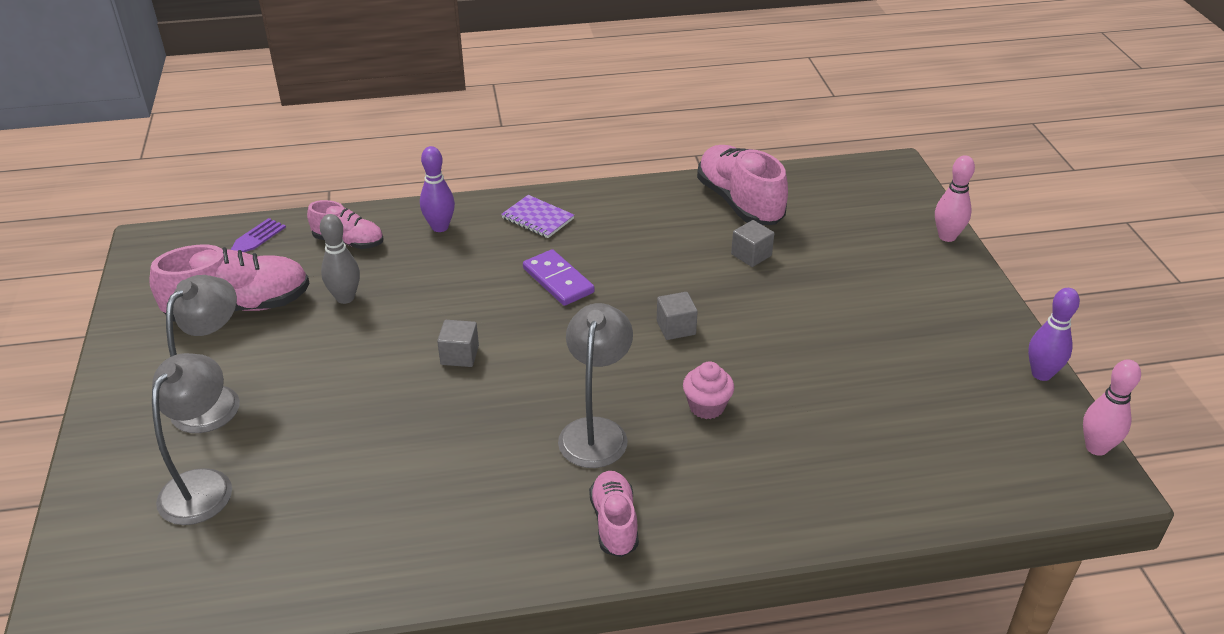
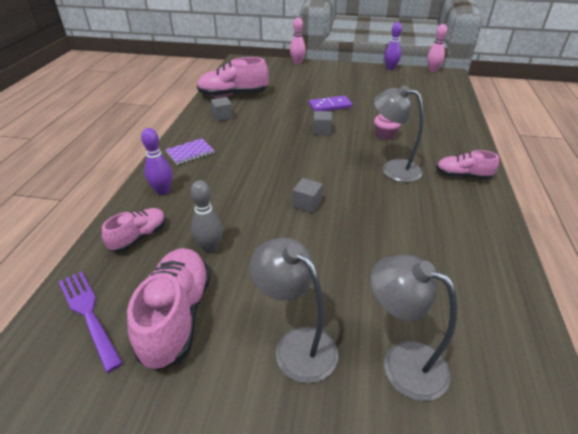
camera: 70 degrees left, 0 degrees up
purple domino [523,249,595,306] -> purple domino moved to [309,96,352,111]
grey cube [731,220,774,267] -> grey cube moved to [211,97,233,122]

